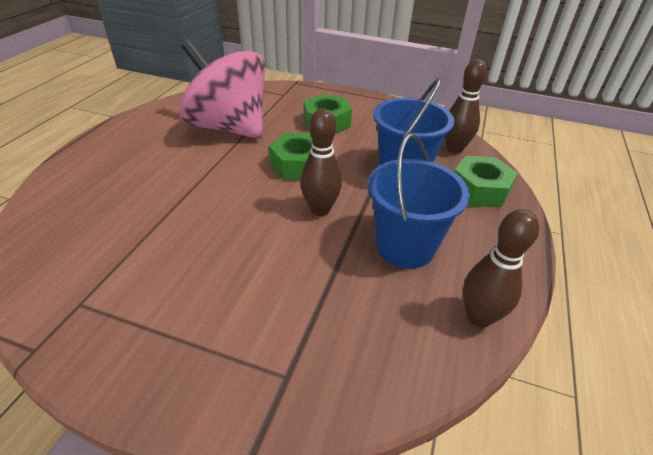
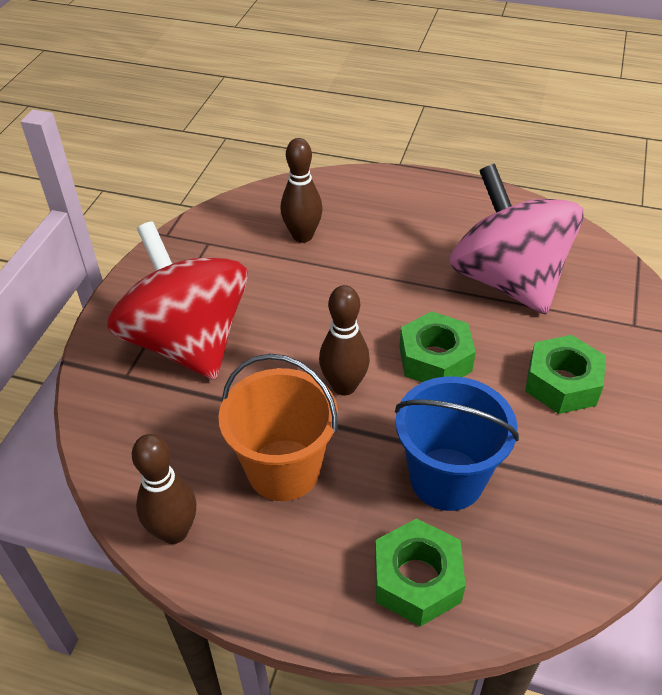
camera: 90 degrees right, 5 degrees up
pink spinning top [179,40,265,139] -> pink spinning top turned 60 degrees counterclockwise [449,164,584,314]
blue bucket [368,133,470,268] -> orange bucket [218,354,338,501]
brown bowling pin [445,59,487,153] -> brown bowling pin moved to [280,138,323,243]
none -> red spinning top [107,221,248,380]

